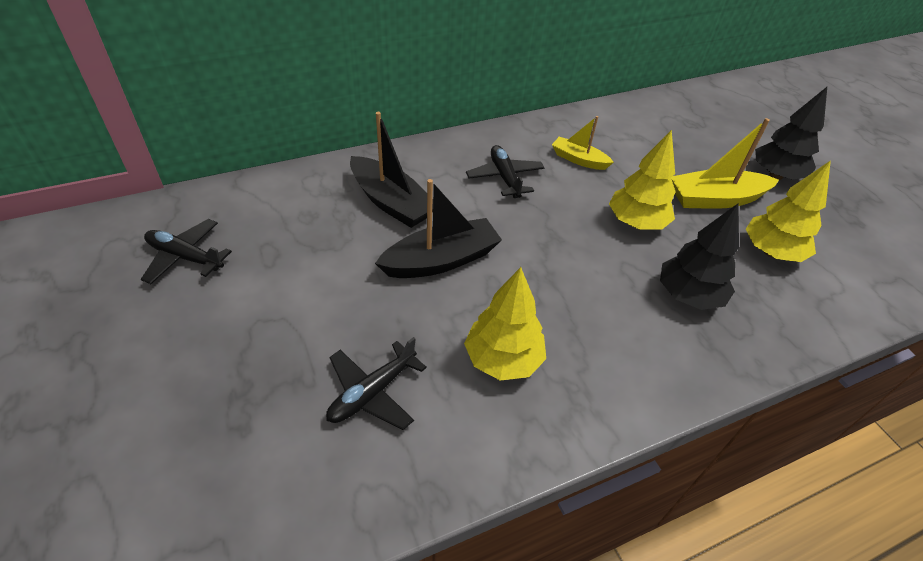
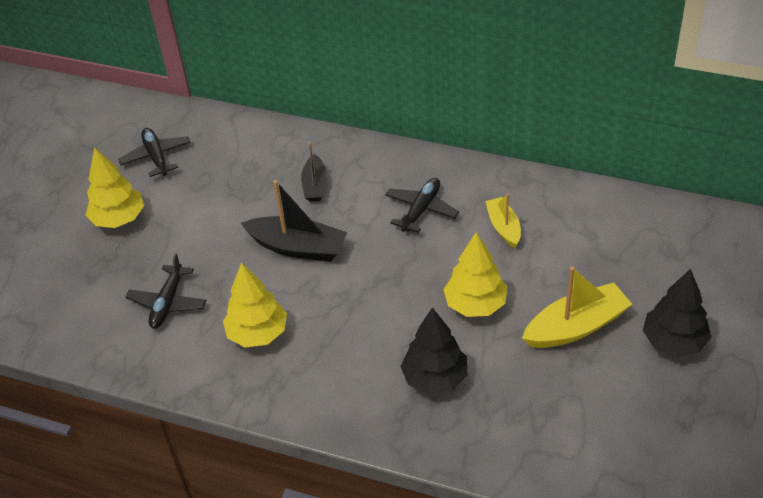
camera: 50 degrees right, 0 degrees up
black plane [326,337,427,430] -> black plane turned 75 degrees counterclockwise [125,253,207,329]
black boat [350,112,433,228] -> black boat [301,142,327,202], size x0.60
yellow boat [671,118,779,209] -> yellow boat turned 120 degrees clockwise [522,266,632,348]
yellow tree [746,161,831,262] -> yellow tree moved to [86,147,144,228]

